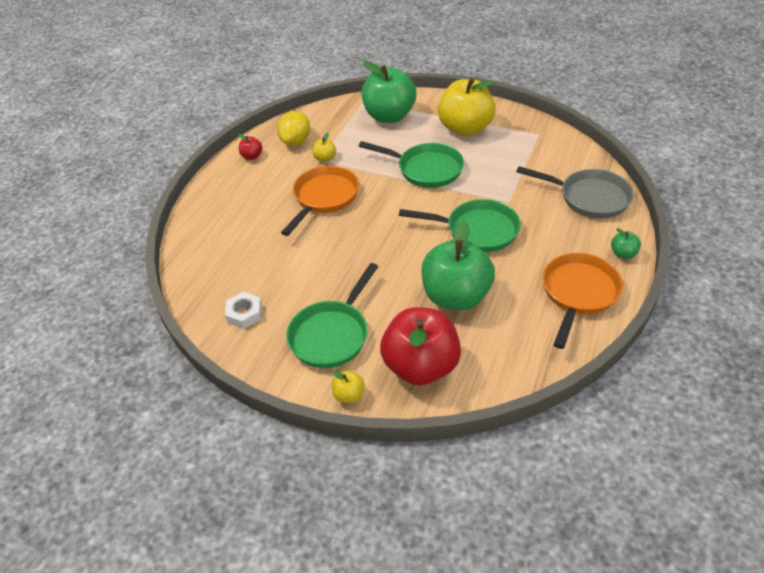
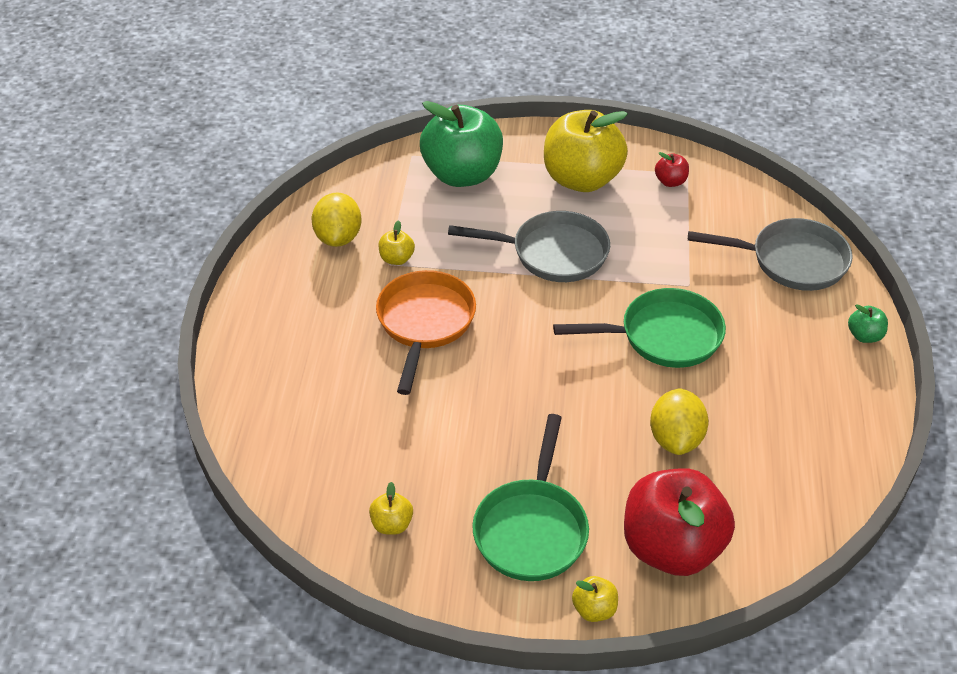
camera: 20 degrees left, 0 degrees up
white nut [225,292,262,329] -> yellow apple [369,482,413,535]
red apple [238,134,262,160] -> red apple moved to [655,152,689,187]
green pan [359,141,464,188] -> grey pan [448,211,610,282]
green apple [421,220,495,310] -> yellow lemon [650,388,709,455]
orange pan [543,253,623,349] -> none

